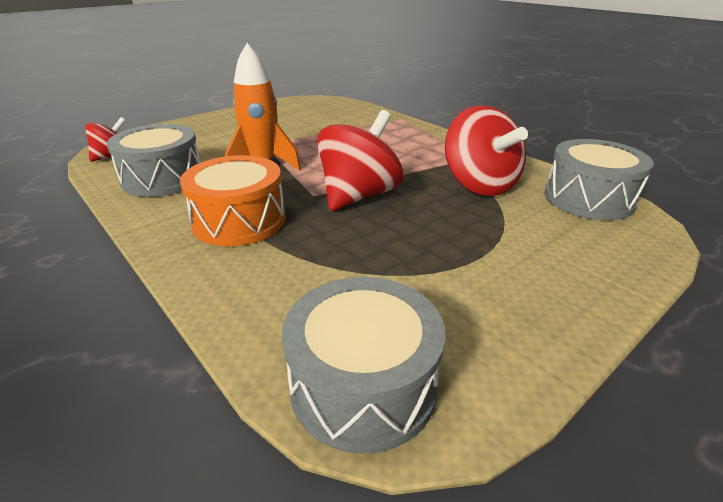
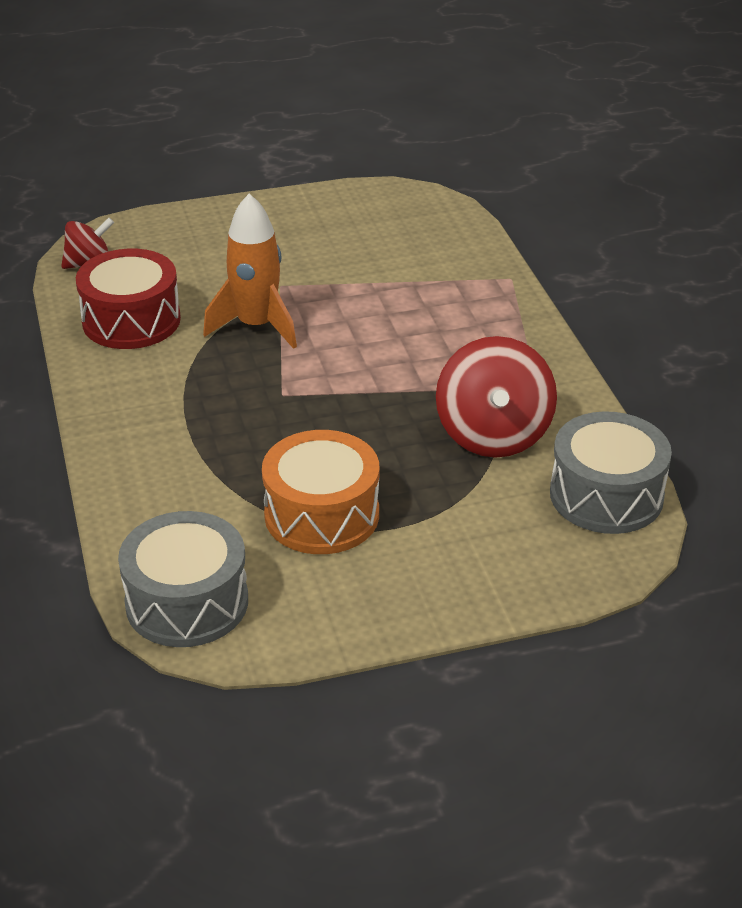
camera: 25 degrees right, 5 degrees up
grey drum [107,124,201,197] -> red drum [76,249,181,349]
orange drum [180,155,286,246] -> orange drum moved to [262,430,379,554]
red spinning top [317,110,403,211] -> none

